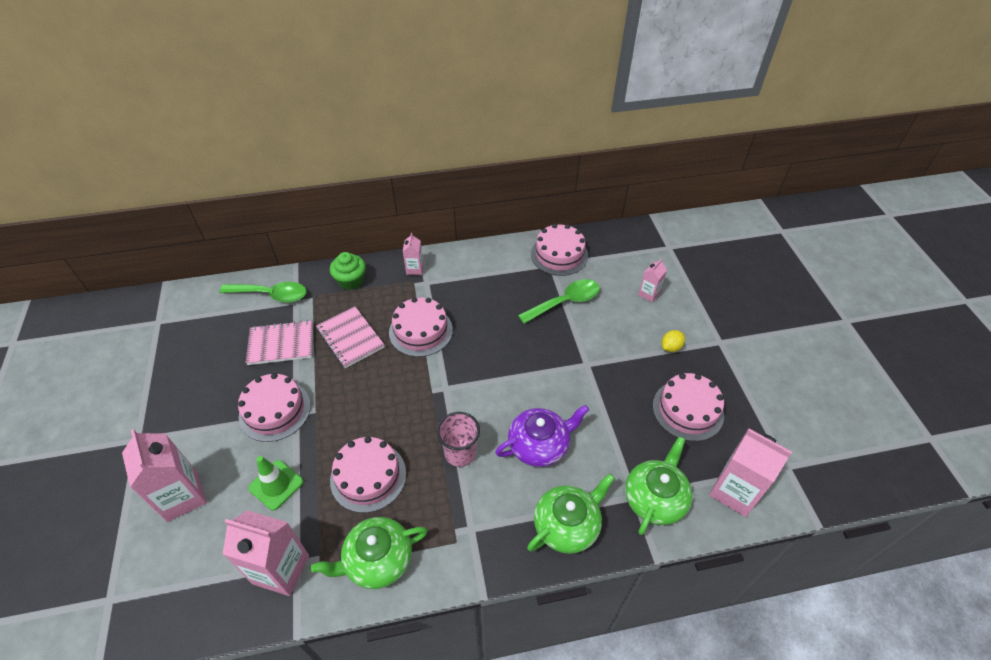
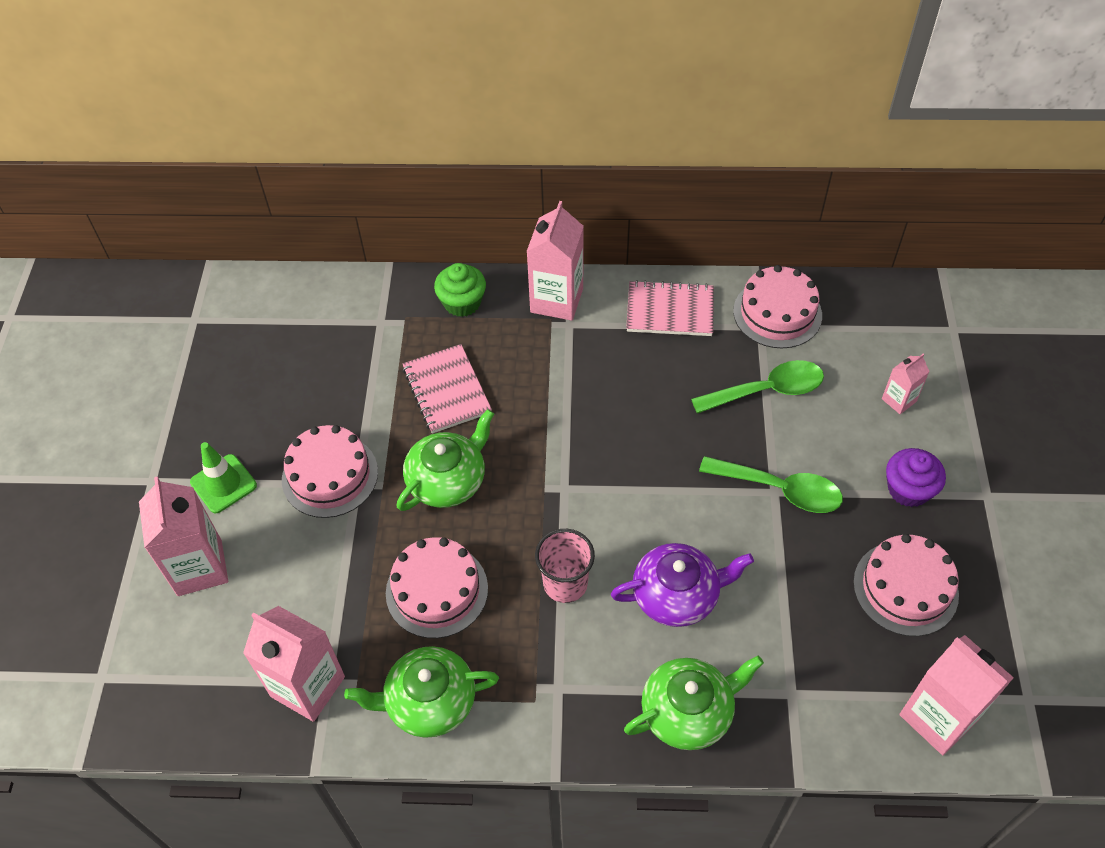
camera: 15 degrees right, 5 degrees up
green spoon [219,282,307,303] -> green spoon moved to [699,456,843,513]
pink notebook [246,320,313,365] -> pink notebook moved to [626,280,714,336]
green traffic cone [248,456,303,511] -> green traffic cone moved to [190,442,257,513]
pink cake [389,297,453,357] -> none
pink carton [403,233,423,275] -> pink carton [526,201,584,321], size x1.89
green teapot [625,437,693,535] -> green teapot moved to [397,409,494,511]
yellow lemon [662,330,685,352] -> purple cupcake [886,448,946,507]

